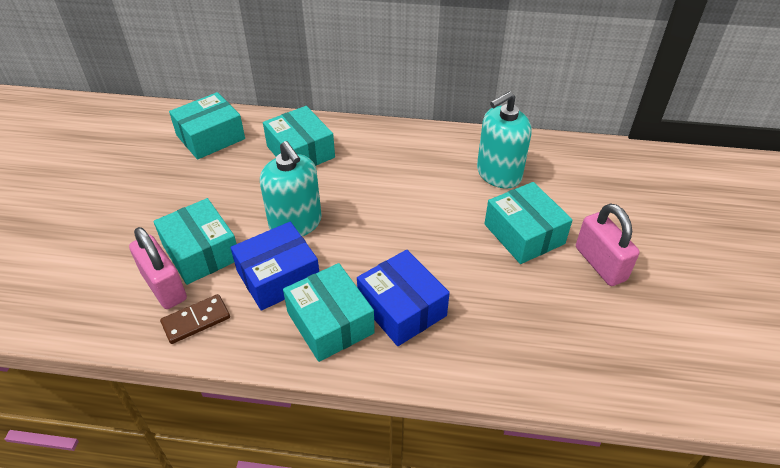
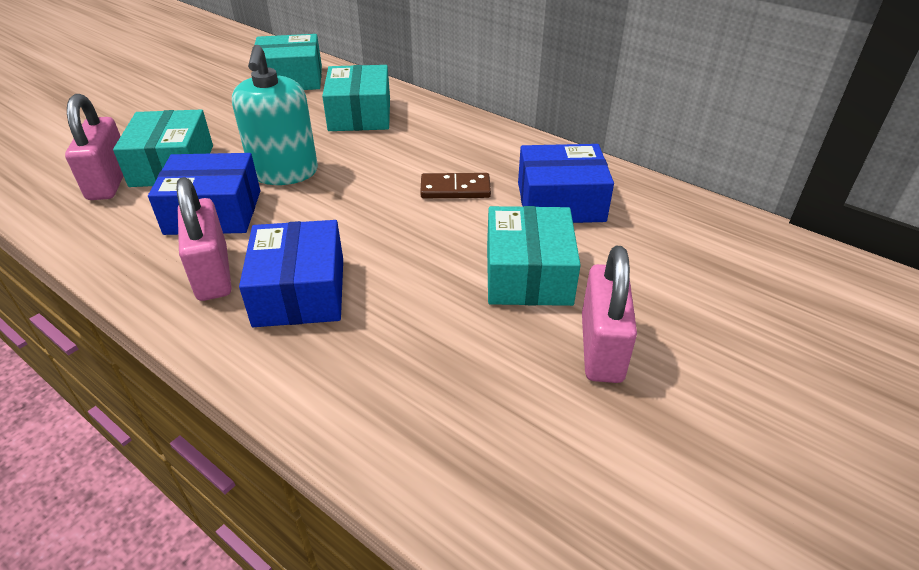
camera: 30 degrees right, 5 degrees down
brown domino [160,294,230,344] -> brown domino moved to [420,173,491,198]
turquoise box [283,263,375,362] -> pink padlock [176,177,231,301]
turquoise soap dispenser [477,91,532,189] -> blue box [518,144,614,223]

